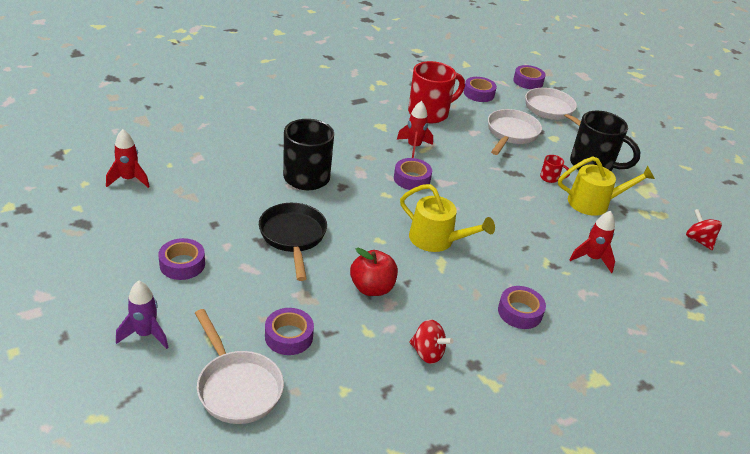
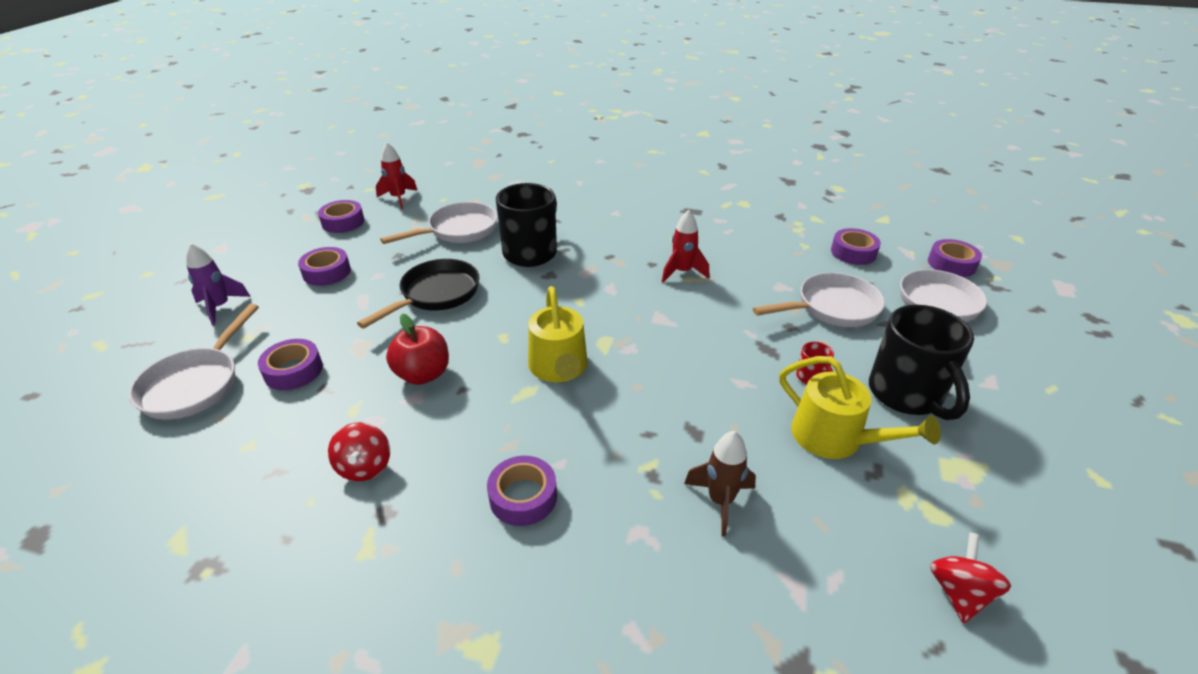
camera: 50 degrees right, 0 degrees up
purple tape [394,158,432,190] -> purple tape moved to [318,200,364,233]
red mug [408,61,465,123] -> none
red rocket [570,211,615,273] -> brown rocket [684,431,756,537]
none -> white pan [380,202,498,244]

